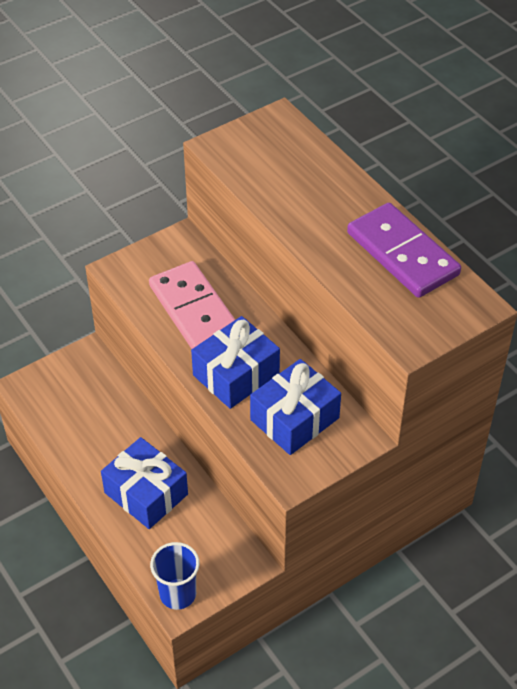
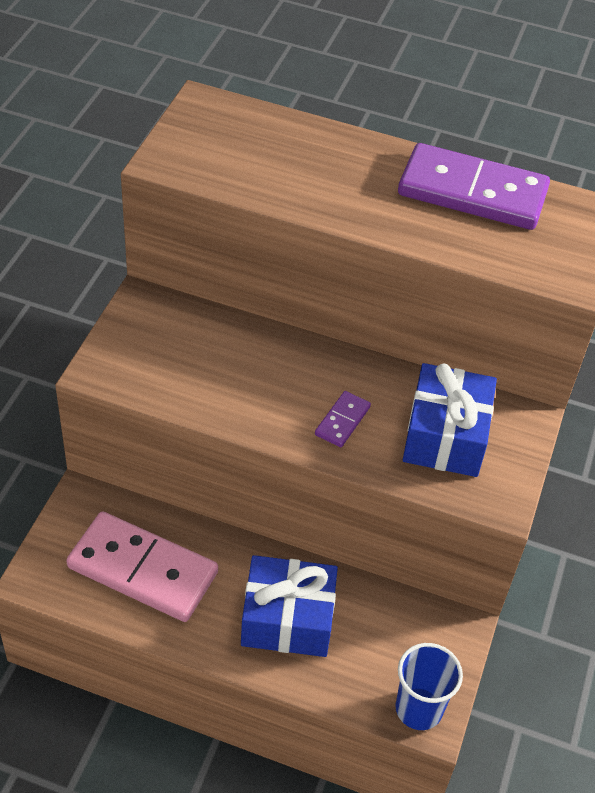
camera: 40 degrees left, 0 degrees up
pink domino [149,261,235,349] -> pink domino moved to [66,511,218,622]
blue gift [191,316,280,409] -> purple domino [315,391,371,447]

